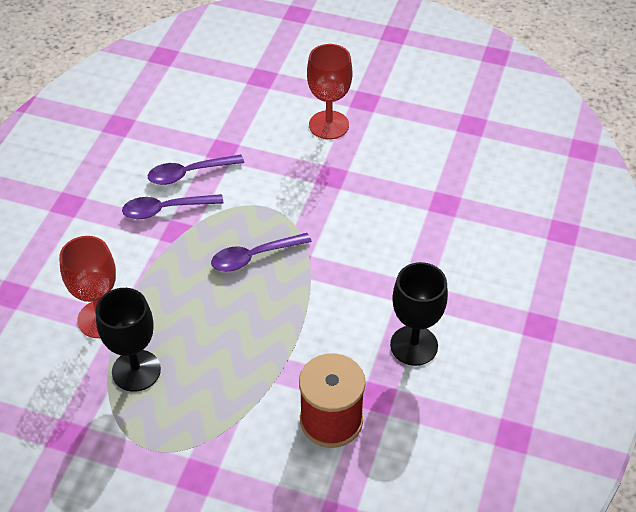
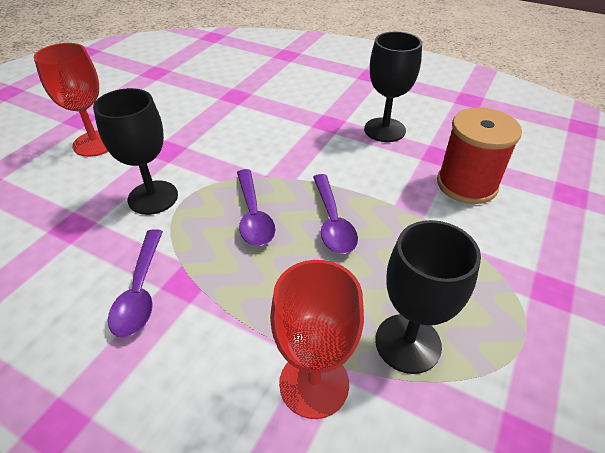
camera: 80 degrees left, 5 degrees down
purple spoon [148,154,244,185] -> purple spoon moved to [313,174,358,254]
none -> black goblet [93,88,178,215]

